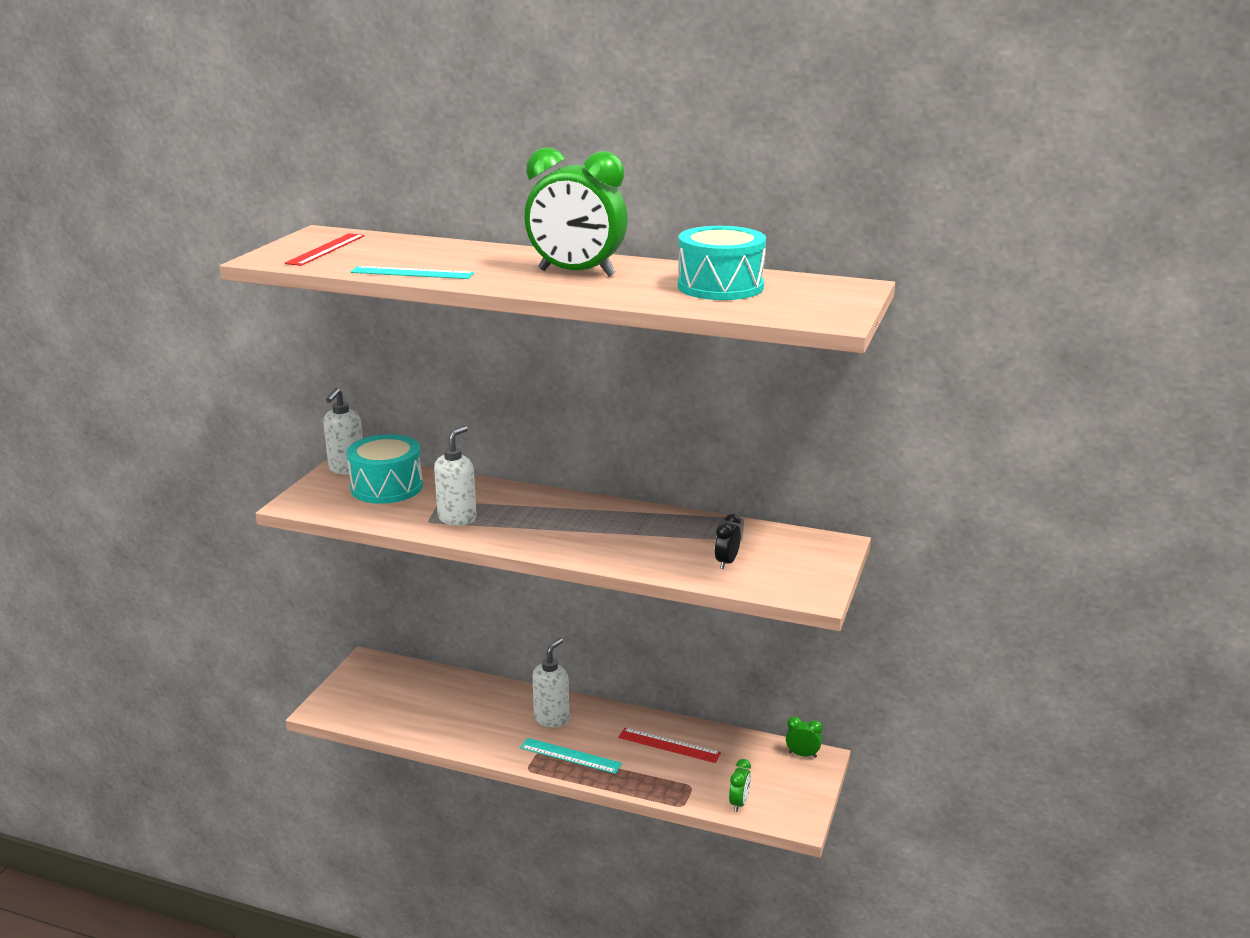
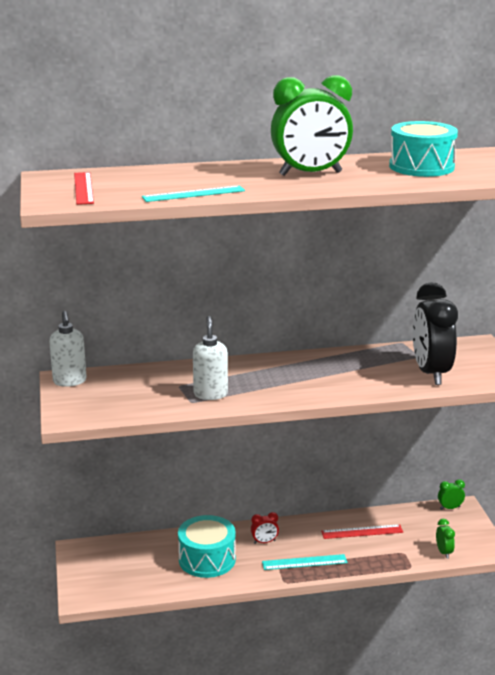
camera: 30 degrees left, 0 degrees up
turquoise drum [347,434,423,504] -> turquoise drum moved to [178,515,236,578]
white soap dispenser [532,638,569,728] -> red clock [251,512,279,544]
black clock [715,514,741,569] -> black clock [413,283,458,385], size x2.41

